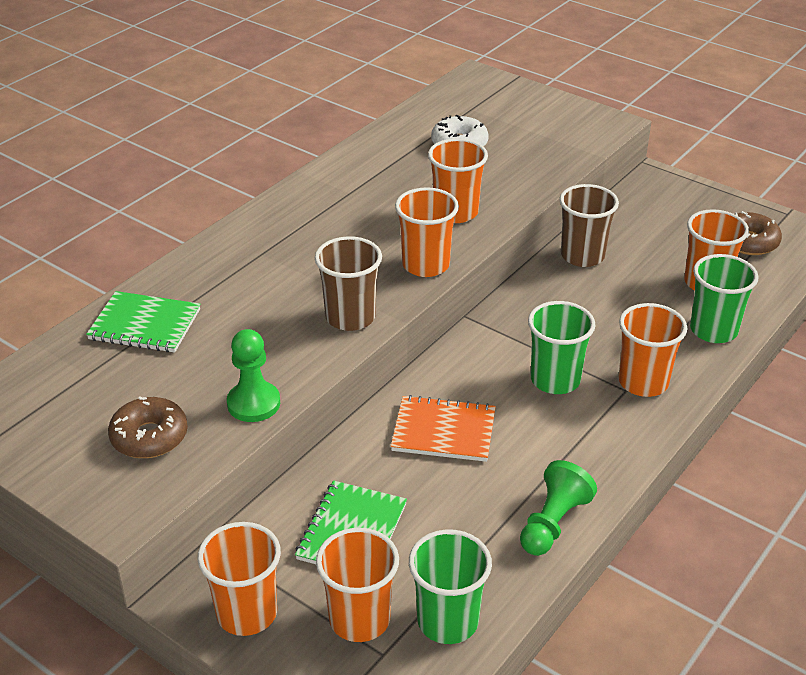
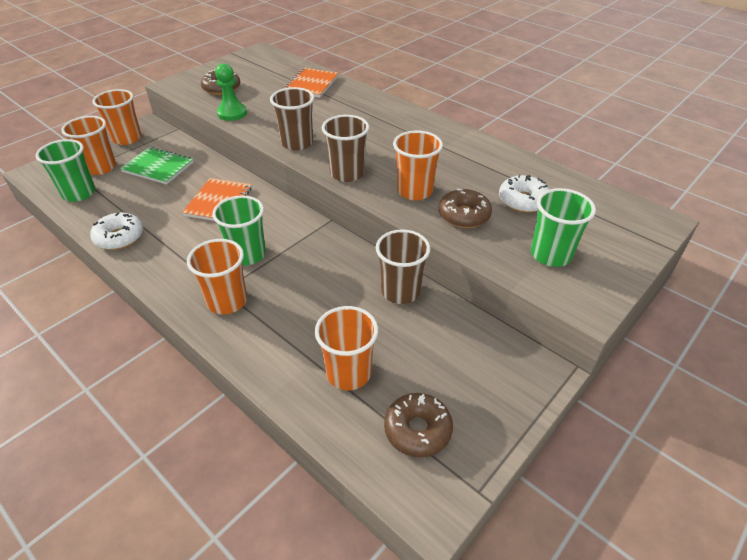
camera: 95 degrees right, 5 degrees up
green notebook [86,291,200,353] -> orange notebook [283,68,338,98]
orange cup [395,187,459,277] -> brown cup [322,115,369,182]
green pawn [520,460,597,556] -> white donut [90,212,143,250]
green cup [690,254,759,343] -> green cup moved to [531,188,596,267]
none -> brown donut [439,188,492,228]

